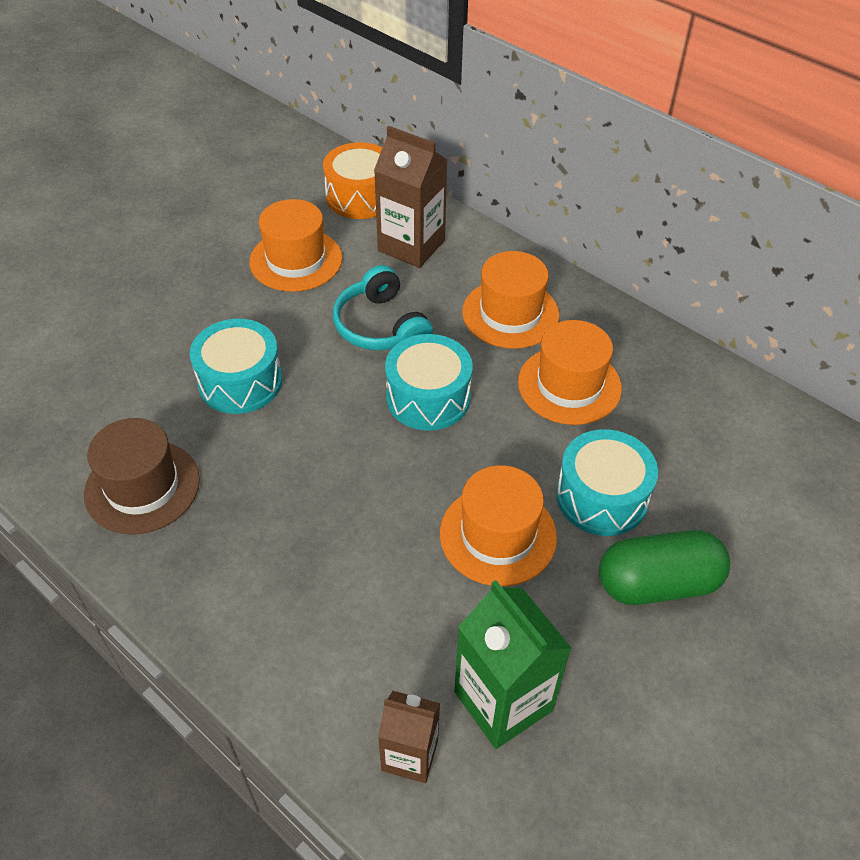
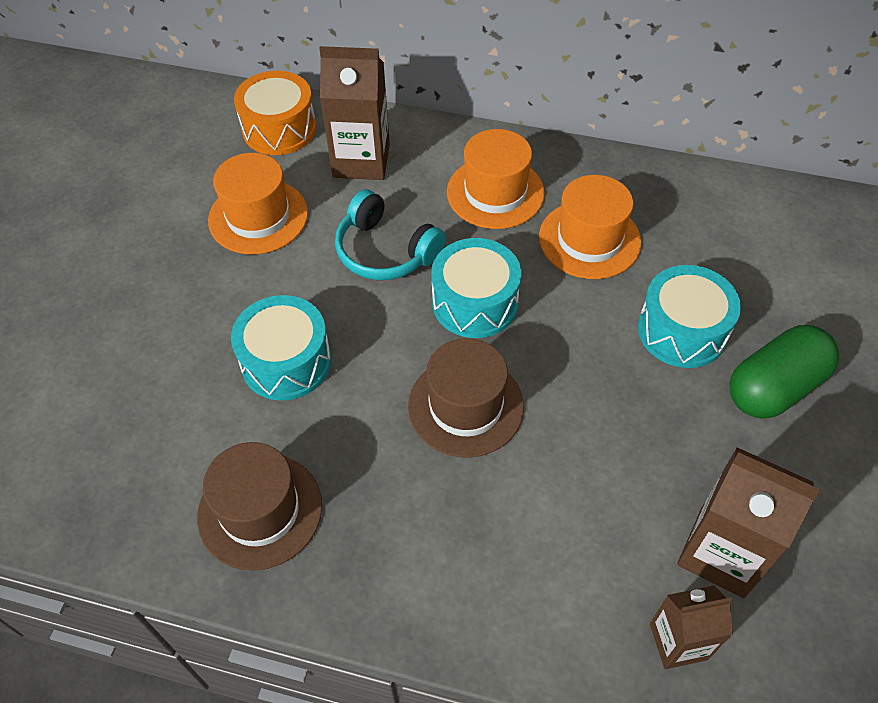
camera: 25 degrees left, 5 degrees up
orange hat [440,465,557,586] -> none
green carton [454,580,571,749] -> brown carton [677,447,820,598]
none -> brown hat [408,338,524,458]

